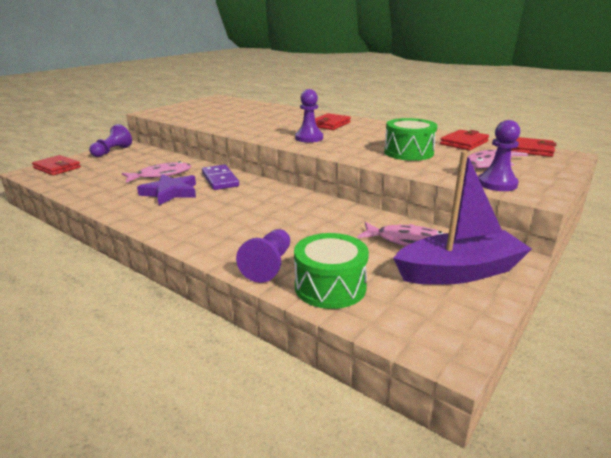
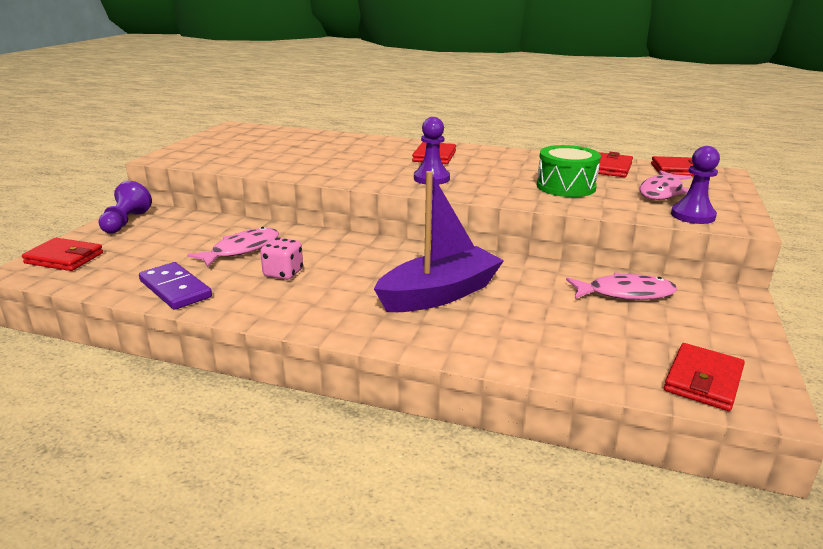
camera: 20 degrees left, 0 degrees up
purple star [137,174,196,205] -> pink dice [260,238,303,280]
purple domino [202,165,239,190] -> purple domino moved to [139,262,212,310]
purple pawn [236,229,290,283] -> none
green drum [294,233,369,309] -> none
purple boat [393,151,532,285] -> purple boat moved to [374,171,504,312]
none -> red wallet [664,343,745,411]

